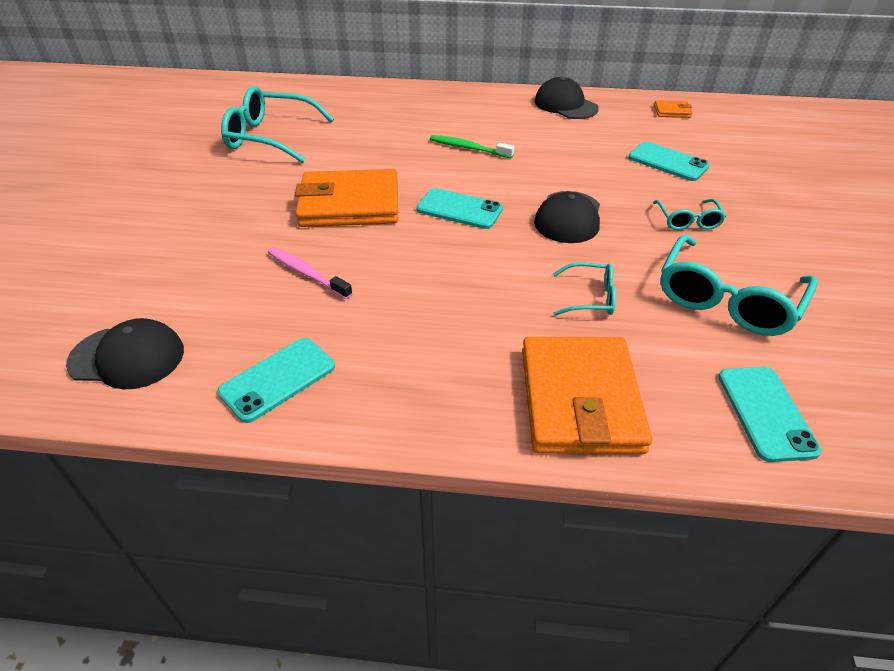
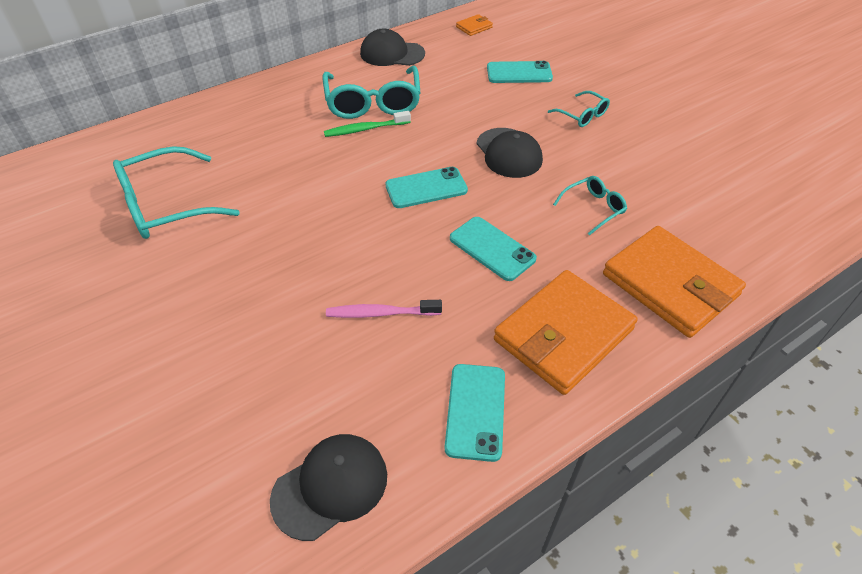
camera: 40 degrees left, 5 degrees up
orange wallet [295,169,398,227] -> orange wallet moved to [494,270,638,395]
turquoise glasses [661,234,818,336] -> turquoise glasses moved to [323,66,421,119]
turquoise phone [718,367,822,462] -> turquoise phone moved to [450,217,537,281]

